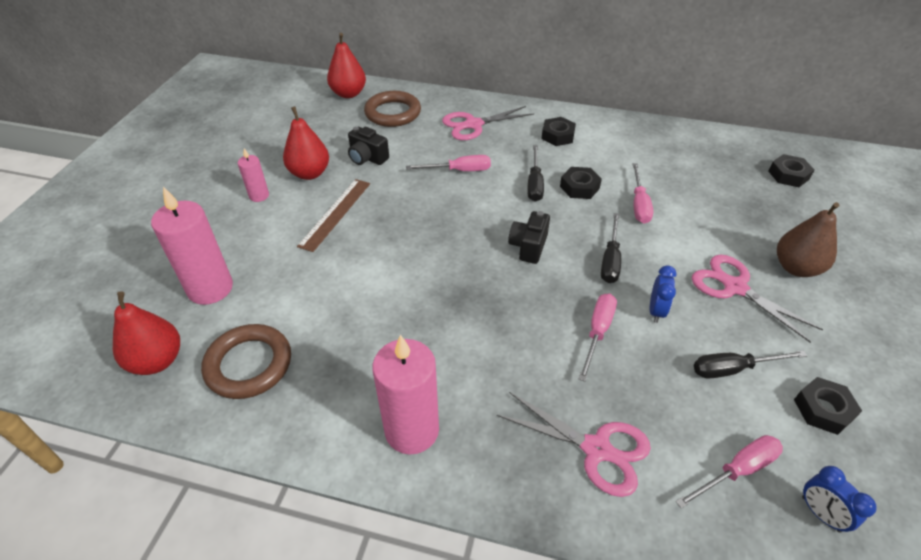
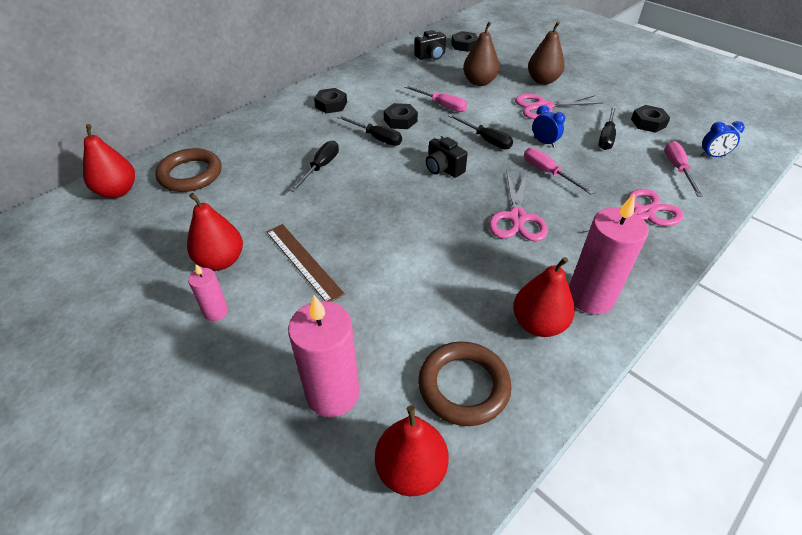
camera: 60 degrees left, 0 degrees up
black camera [348,127,389,165] -> black camera moved to [414,30,446,60]
pink screwdriver [406,155,491,171] -> black screwdriver [290,141,339,192]
pink scissors [442,106,534,140] -> pink scissors moved to [489,171,548,241]
none -> brown pear [463,22,499,86]
none -> red pear [513,257,575,337]

